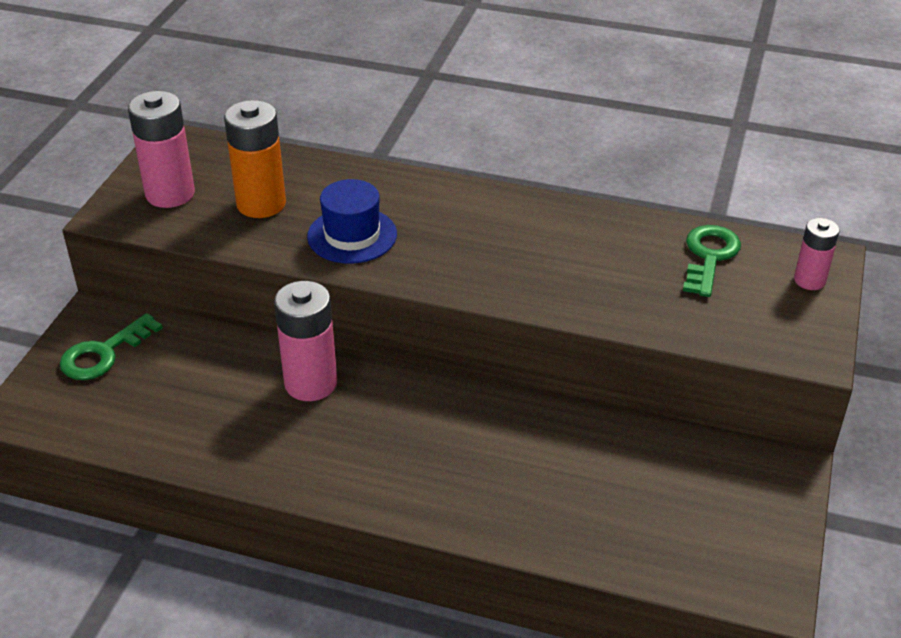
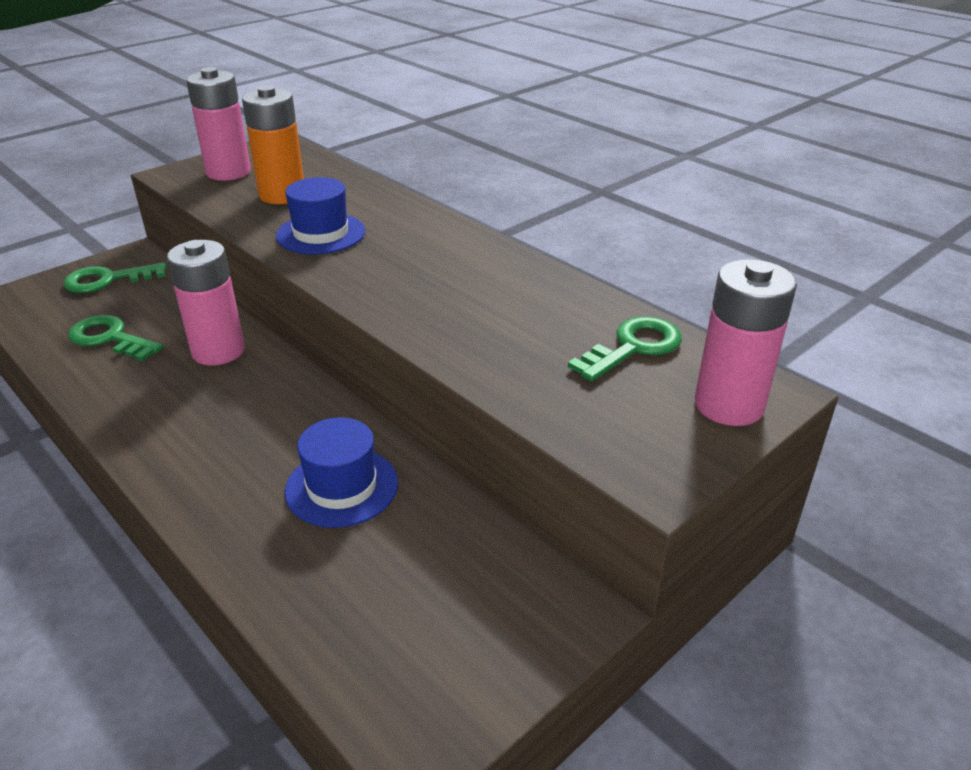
camera: 30 degrees right, 5 degrees down
pink battery [794,218,840,290] -> pink battery [695,259,797,426], size x1.70
none -> green key [68,315,163,361]
none -> blue hat [285,417,398,528]

